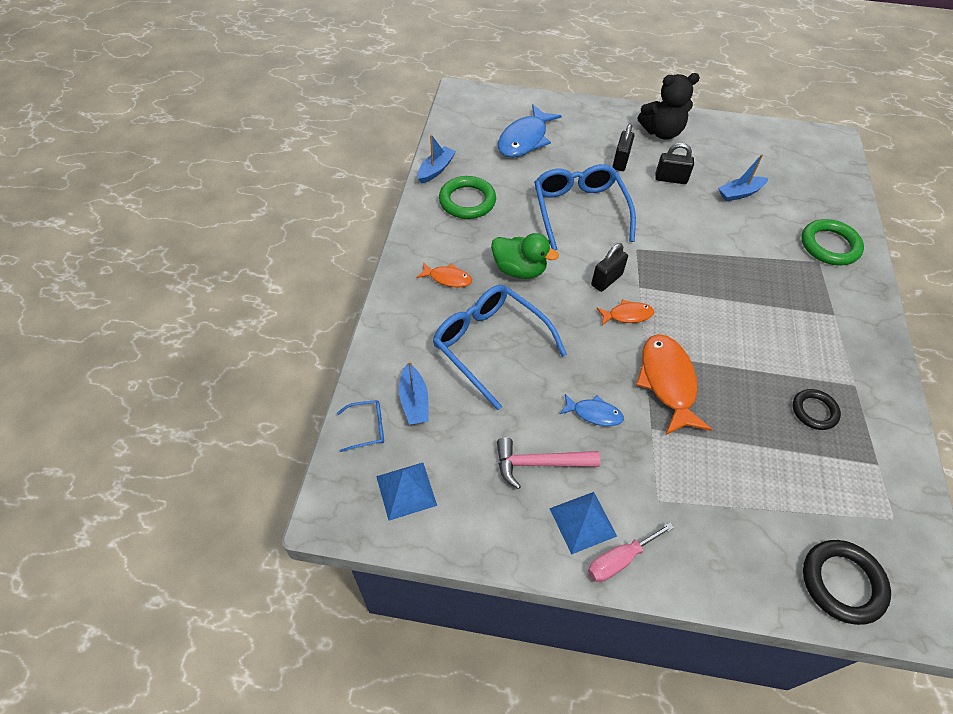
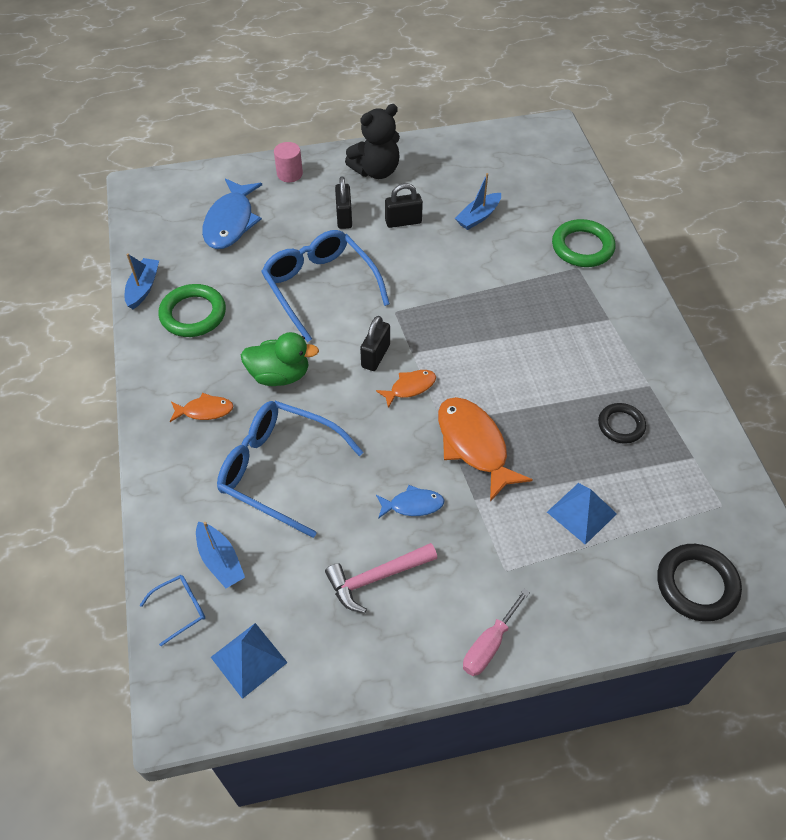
camera: 20 degrees left, 0 degrees up
blue pyramid [549,492,617,555] -> blue pyramid moved to [547,483,617,545]
none -> pink cylinder [274,142,303,182]

